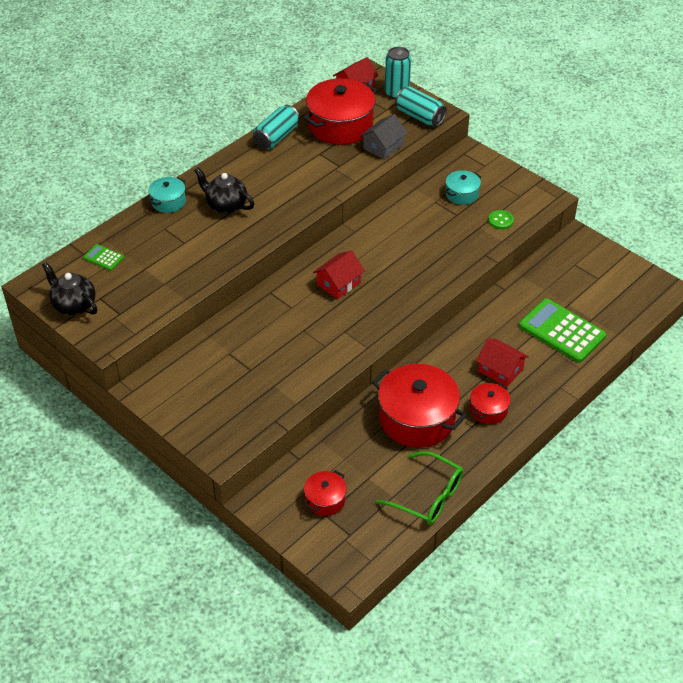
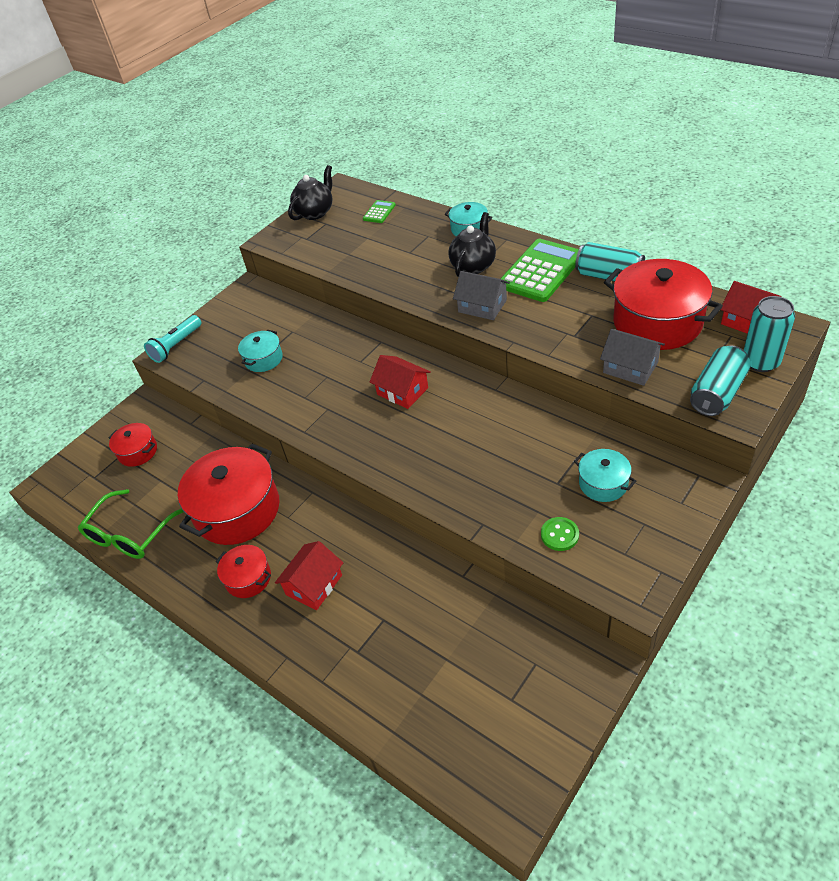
camera: 90 degrees right, 0 degrees up
green calculator [519,299,606,363] -> green calculator moved to [500,239,579,302]
none -> turquoise flashlight [144,315,201,363]
none -> turquoise pot [238,330,283,372]
none -> grey house [453,271,510,320]

